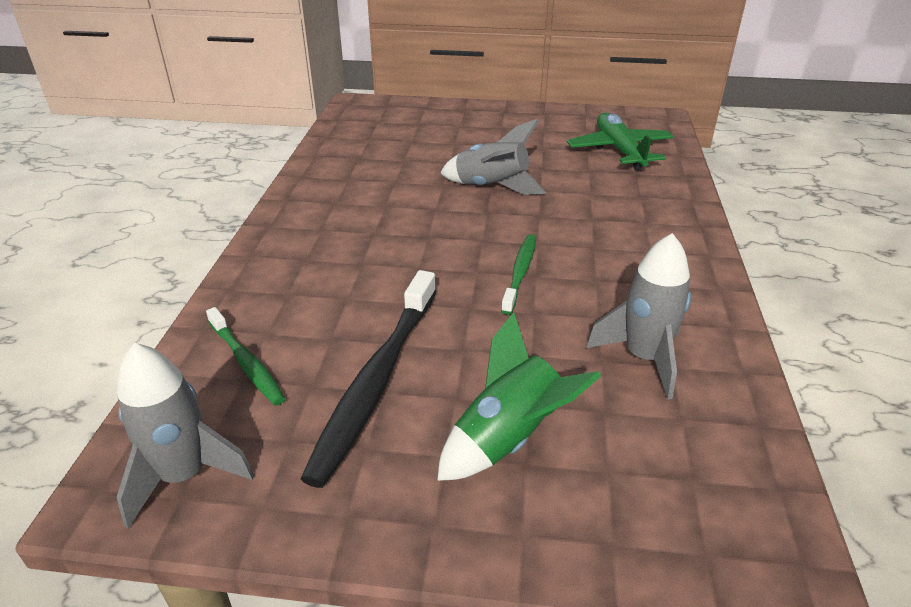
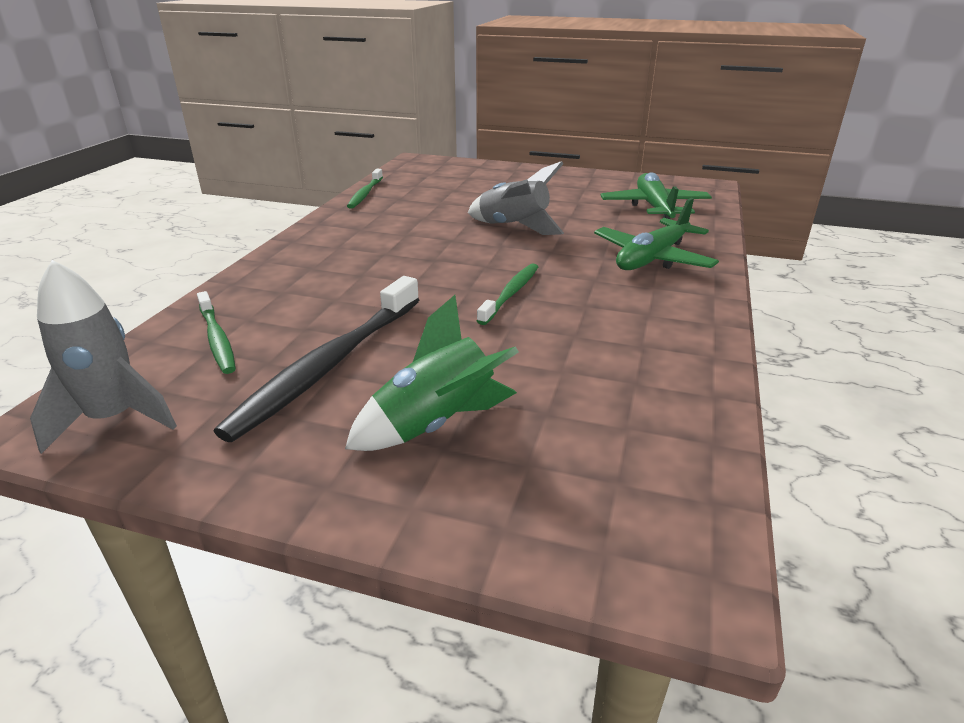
camera: 10 degrees right, 5 degrees down
grey rocket [586,233,691,399] -> none
none -> green toothbrush [347,169,383,209]
none -> green plane [594,198,719,270]

